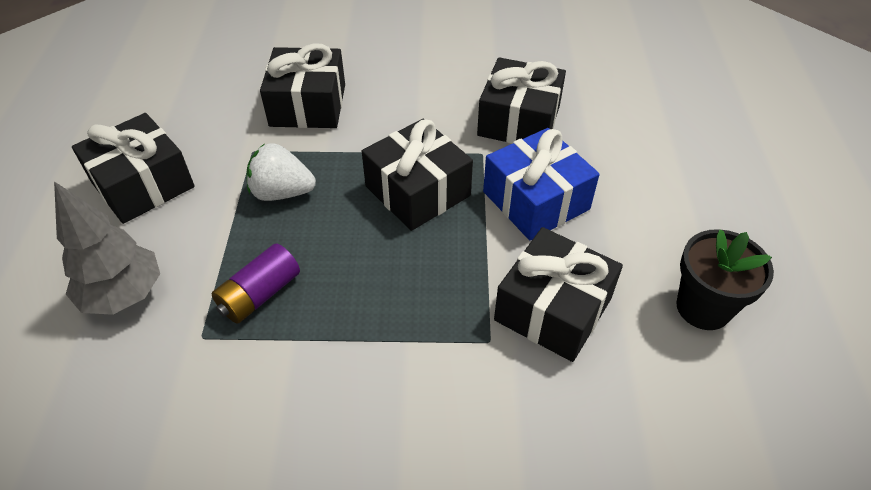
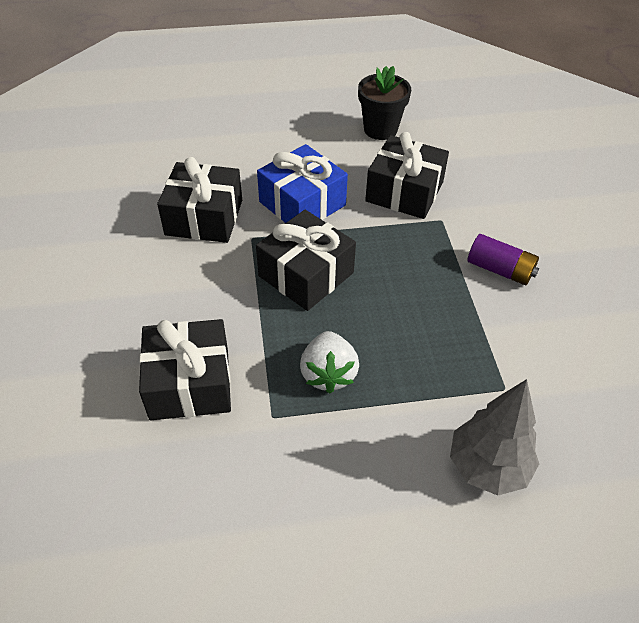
camera: 100 degrees left, 0 degrees up
black gift [72,113,195,224] -> none
purple battery [212,243,300,324] -> purple battery moved to [467,234,539,285]

